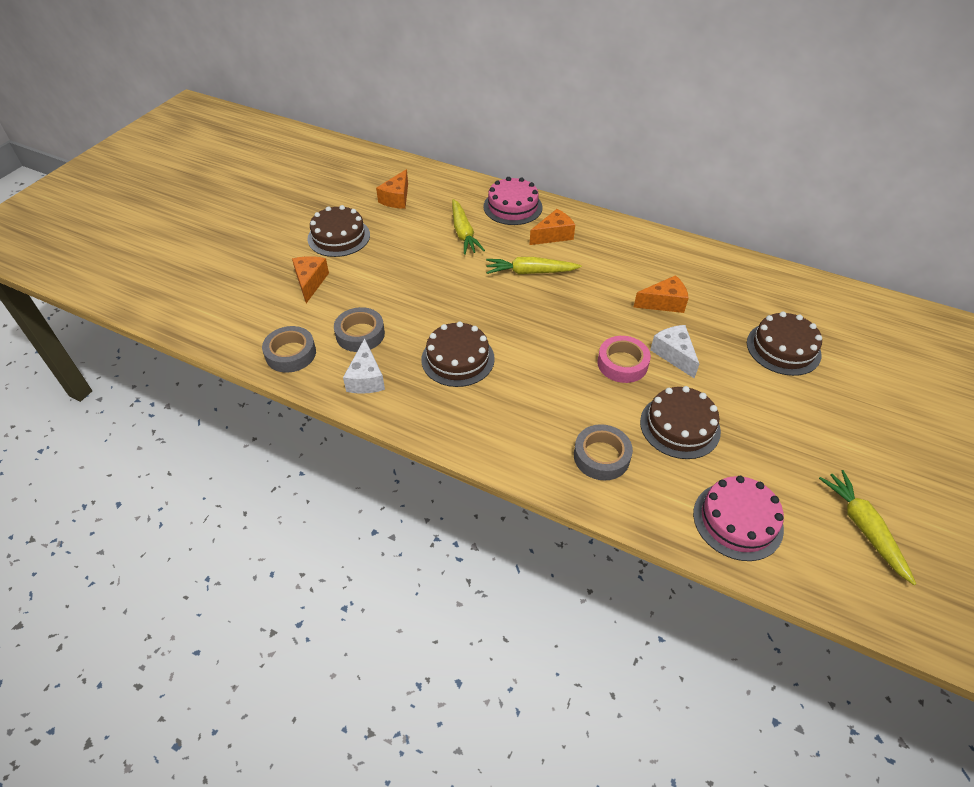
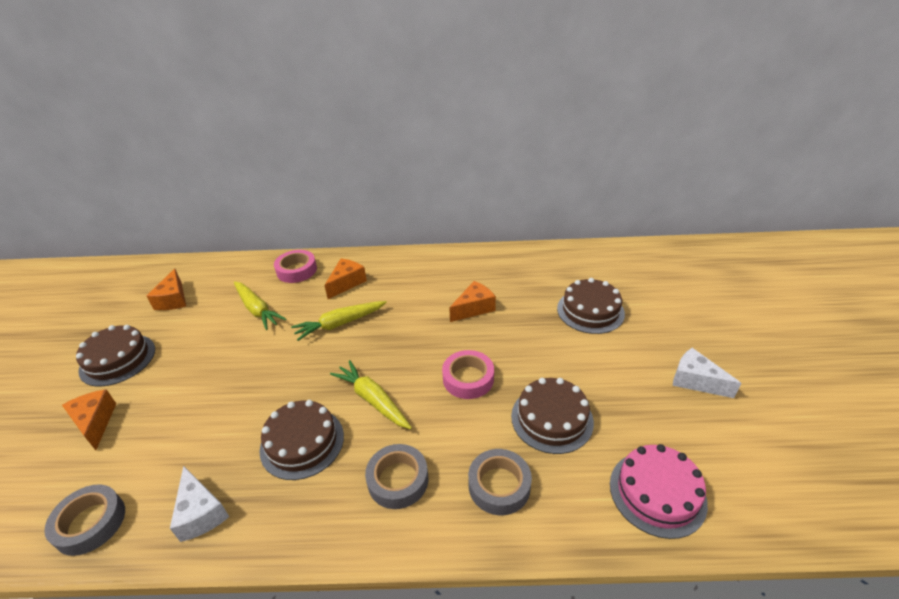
camera: 25 degrees left, 10 degrees down
grey tape [334,307,385,352] -> grey tape moved to [365,444,428,509]
pink cake [483,177,543,225] -> pink tape [274,250,317,283]
white cheese [650,325,699,378] -> white cheese moved to [673,348,741,398]
yellow carrot [819,470,916,585] -> yellow carrot moved to [330,360,412,429]

